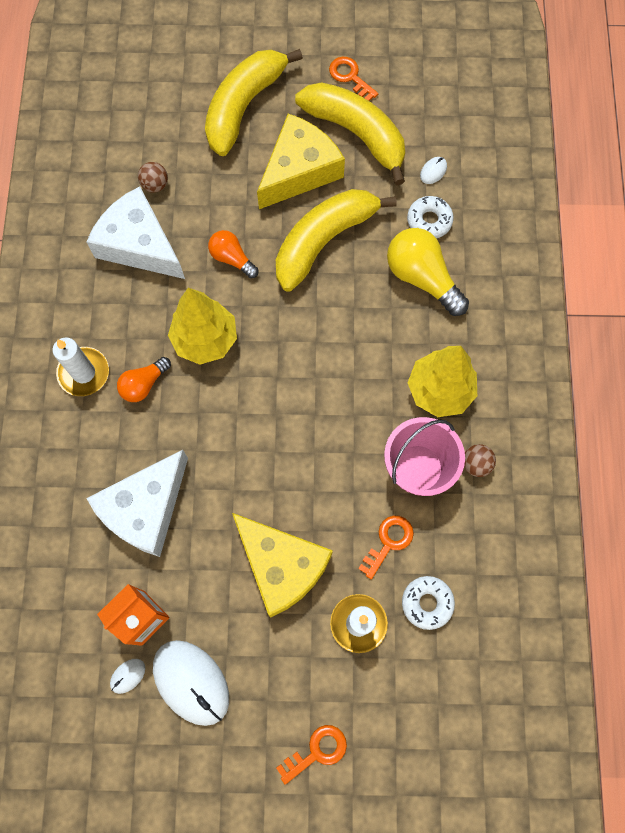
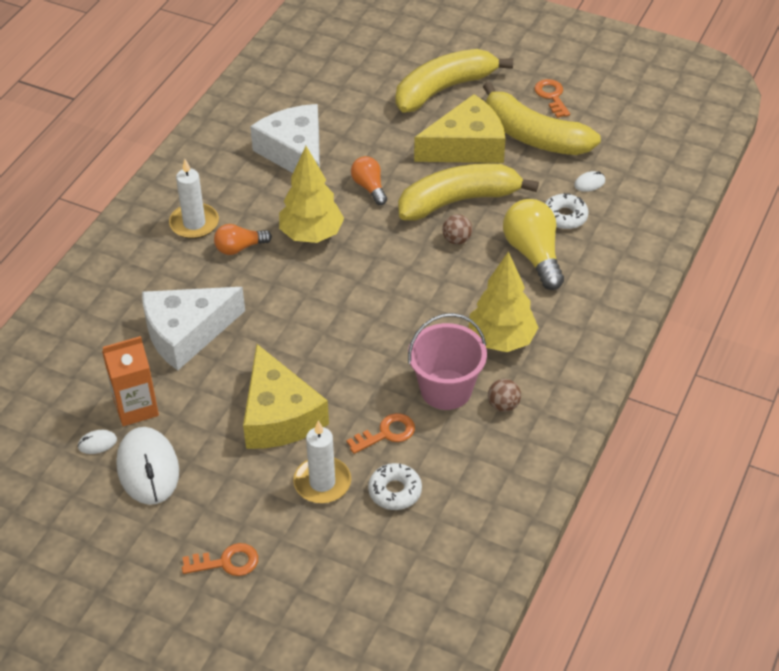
camera: 25 degrees right, 25 degrees down
brown ball [138,162,168,193] -> brown ball moved to [442,215,472,245]
yellow banana [295,82,405,185] -> yellow banana turned 150 degrees clockwise [483,82,601,155]

